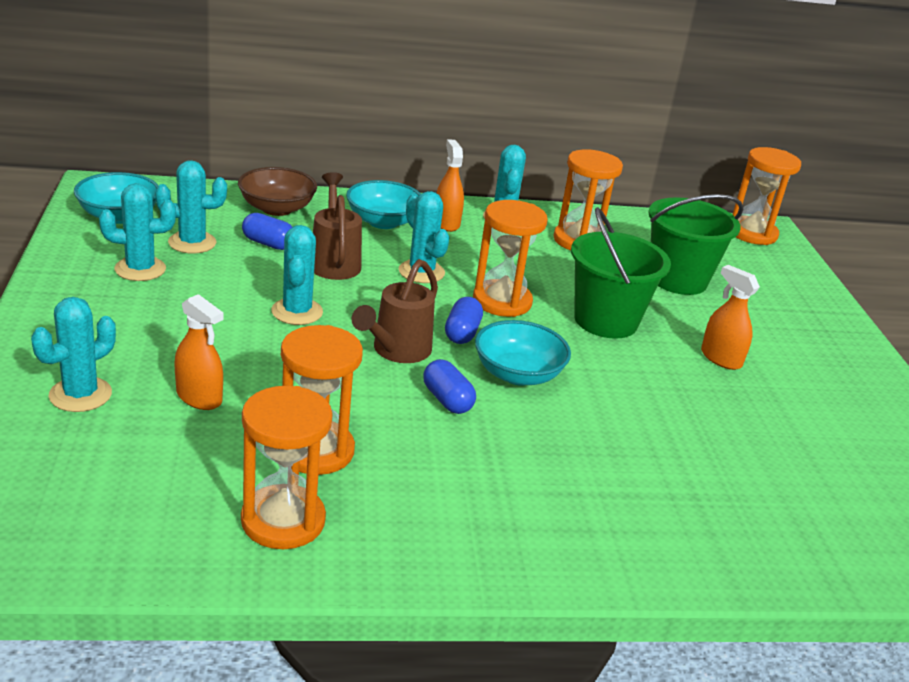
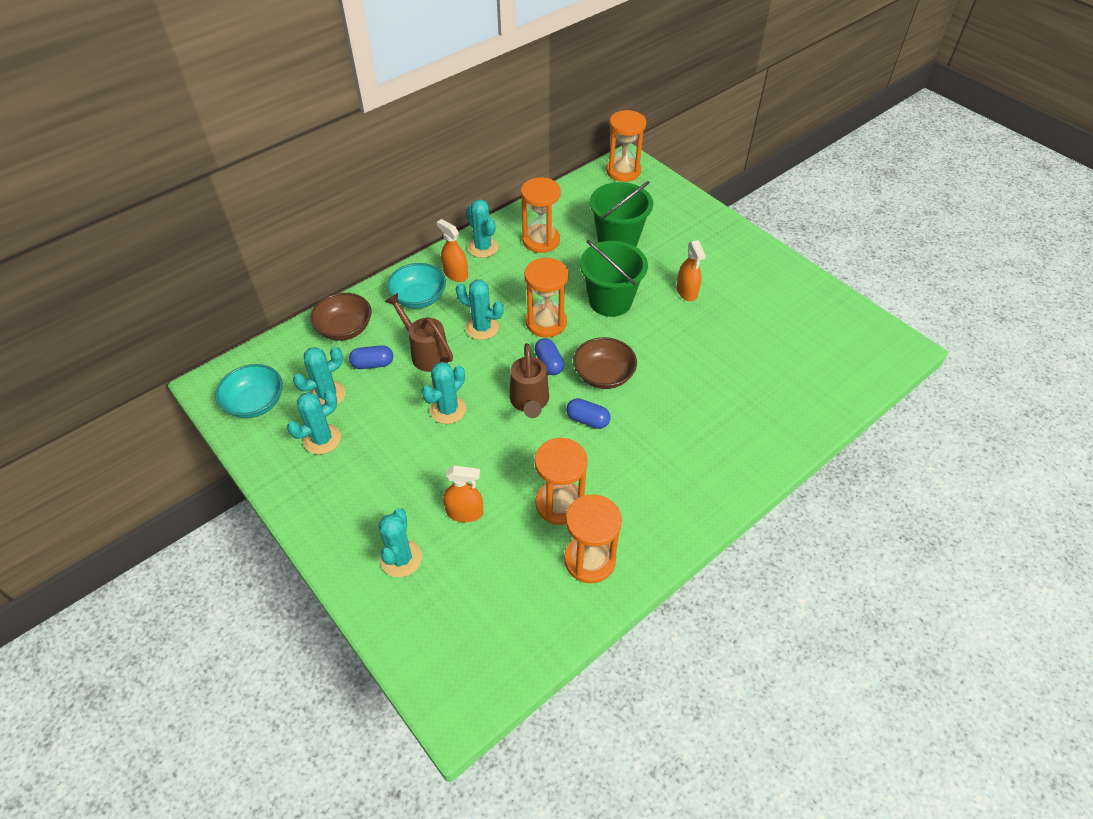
camera: 30 degrees left, 20 degrees up
turquoise cactus [271,225,323,325] -> turquoise cactus turned 75 degrees clockwise [422,362,466,424]
turquoise bowl [475,320,571,386] -> brown bowl [573,337,637,389]
orange spray bottle [701,265,760,370] -> orange spray bottle turned 120 degrees counterclockwise [677,240,706,301]

